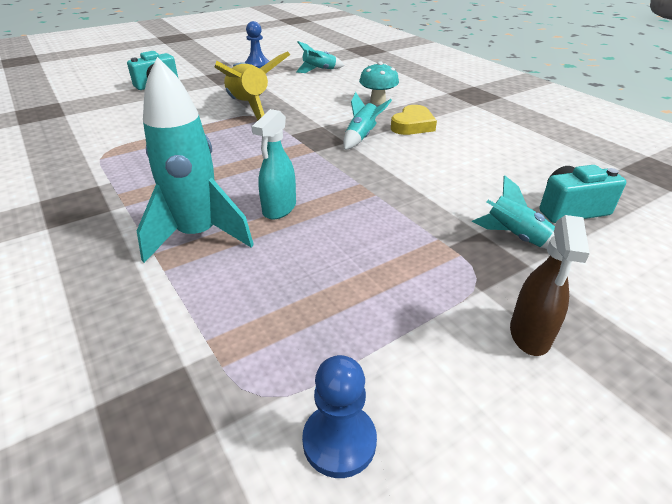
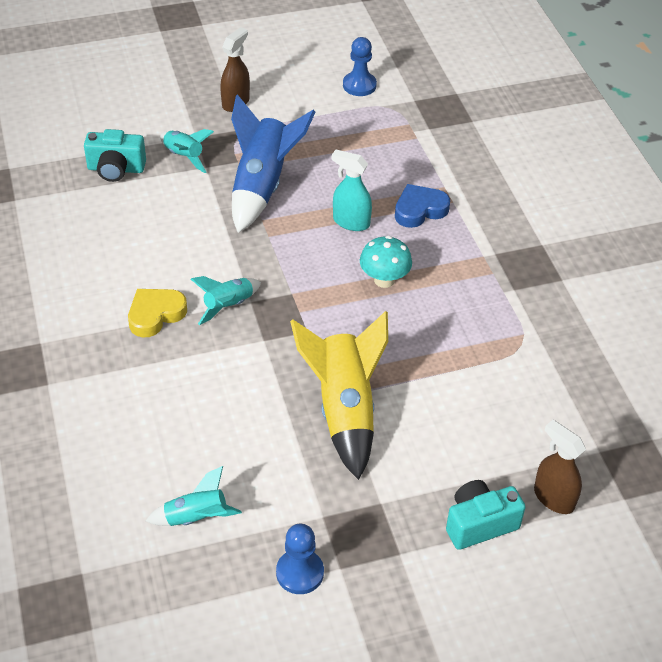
camera: 165 degrees left, 10 degrees up
turquoise rocket [137,57,254,263] -> blue heart [395,184,450,228]
turquoise spray bottle [251,109,296,220] -> turquoise spray bottle turned 105 degrees counterclockwise [332,150,372,231]
turquoise mushroom [359,61,399,105] -> turquoise mushroom moved to [360,236,412,288]
none -> blue rocket [231,94,315,233]
none -> brown spray bottle [534,420,586,514]

